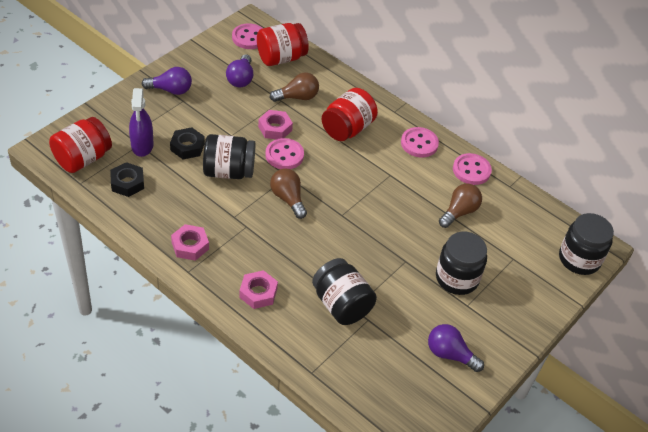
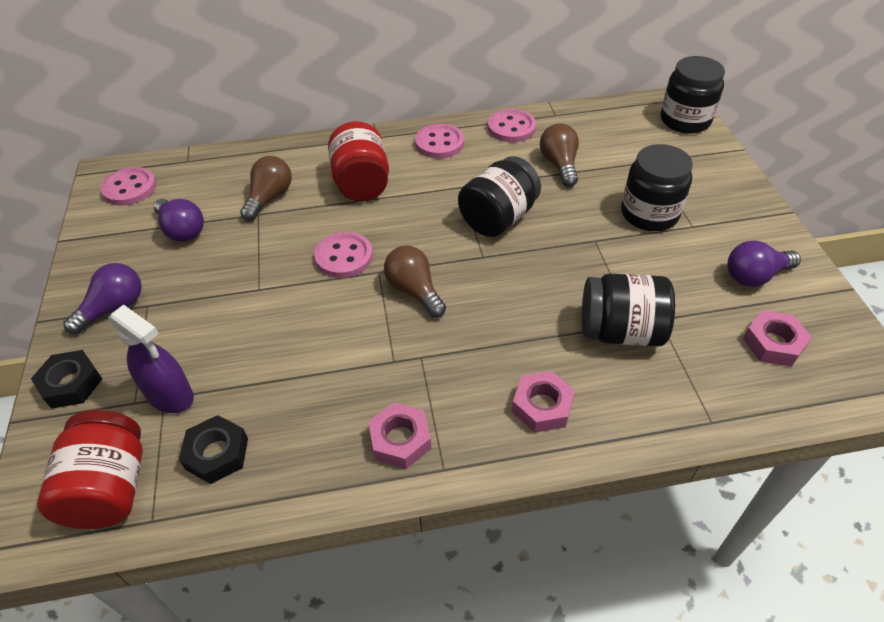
camera: 45 degrees left, 0 degrees up
black nut [170,127,205,159] -> black nut moved to [31,350,102,409]
black jar [203,134,255,179] -> black jar moved to [458,156,541,237]
red jar [257,23,309,66] -> none
pink nut [258,110,293,139] -> pink nut moved to [743,311,812,367]
brown light bulb [270,168,307,219] -> brown light bulb turned 45 degrees clockwise [384,246,446,317]

